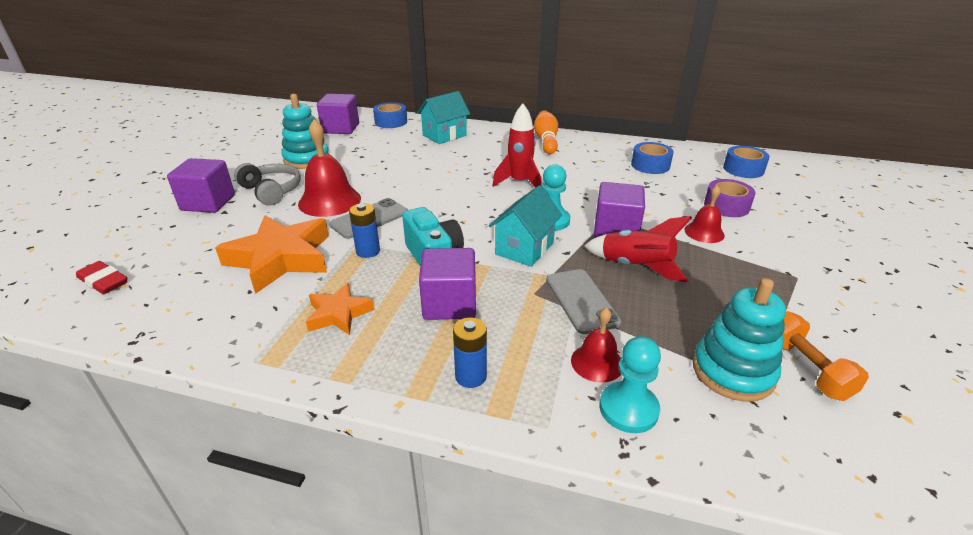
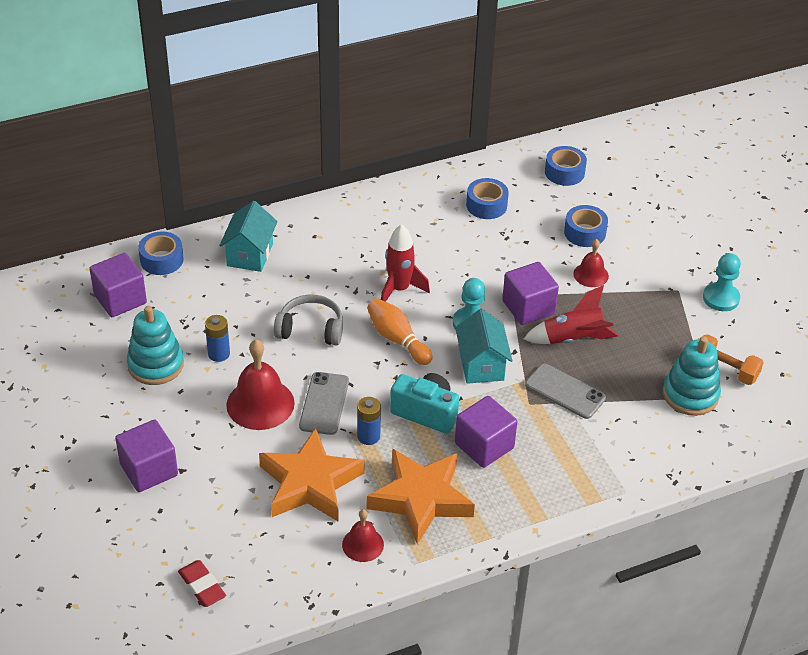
camera: 40 degrees left, 10 degrees up
red eraser [76,261,127,294] -> red eraser turned 60 degrees clockwise [178,560,226,607]
grey headphones [234,163,301,206] -> grey headphones moved to [274,295,343,346]
orange star [306,283,375,335] -> orange star [366,449,475,545], size x1.84
blue battery [453,318,487,388] -> blue battery moved to [205,315,230,362]
orange bowling pin [534,110,558,154] -> orange bowling pin moved to [367,298,433,365]
red bell [571,307,621,383] -> red bell moved to [342,509,384,562]
turquoise pawn [599,336,661,433] -> turquoise pawn moved to [703,253,741,311]
purple tape [704,179,755,217] -> blue tape [564,205,608,247]

